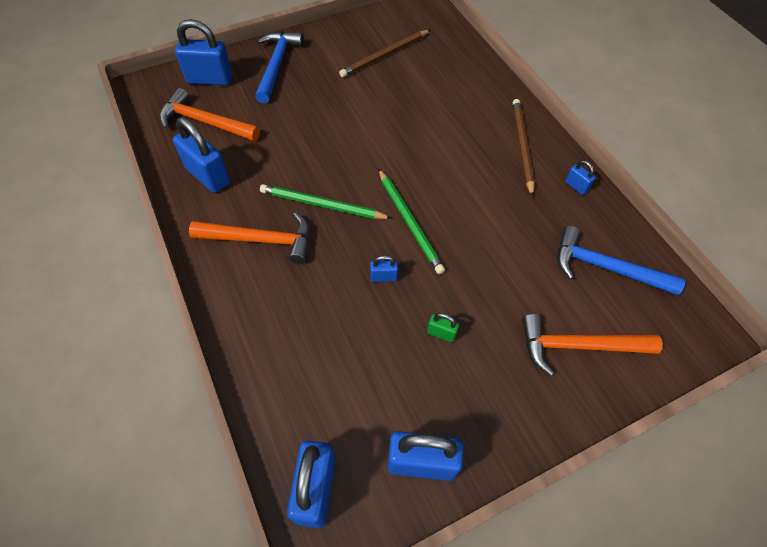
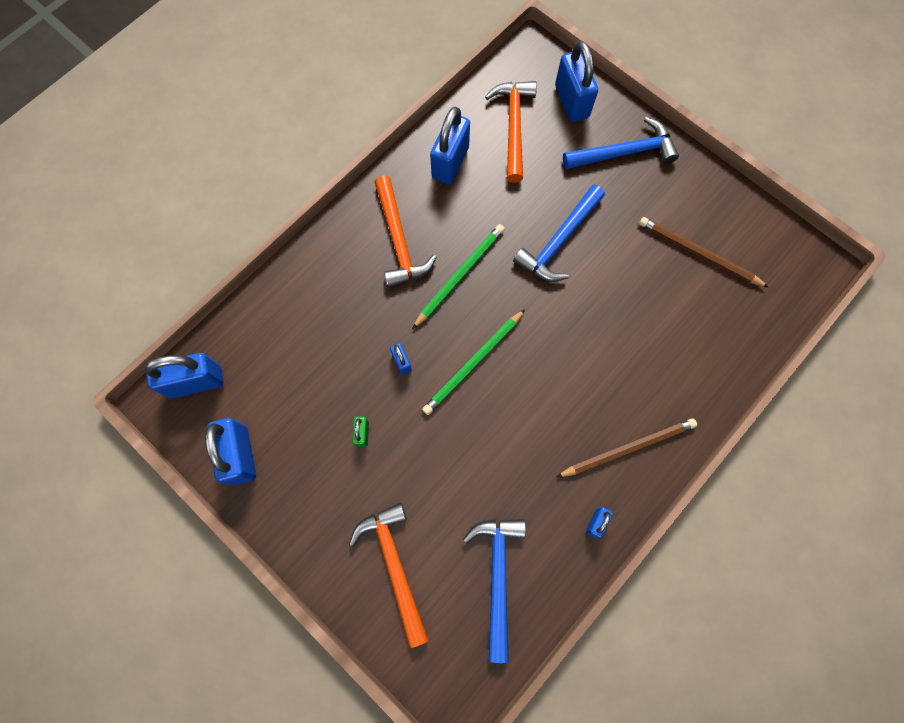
camera: 70 degrees right, 15 degrees up
green pencil [260,184,392,219] -> green pencil turned 45 degrees clockwise [412,224,505,329]
none -> blue hammer [513,185,605,282]

